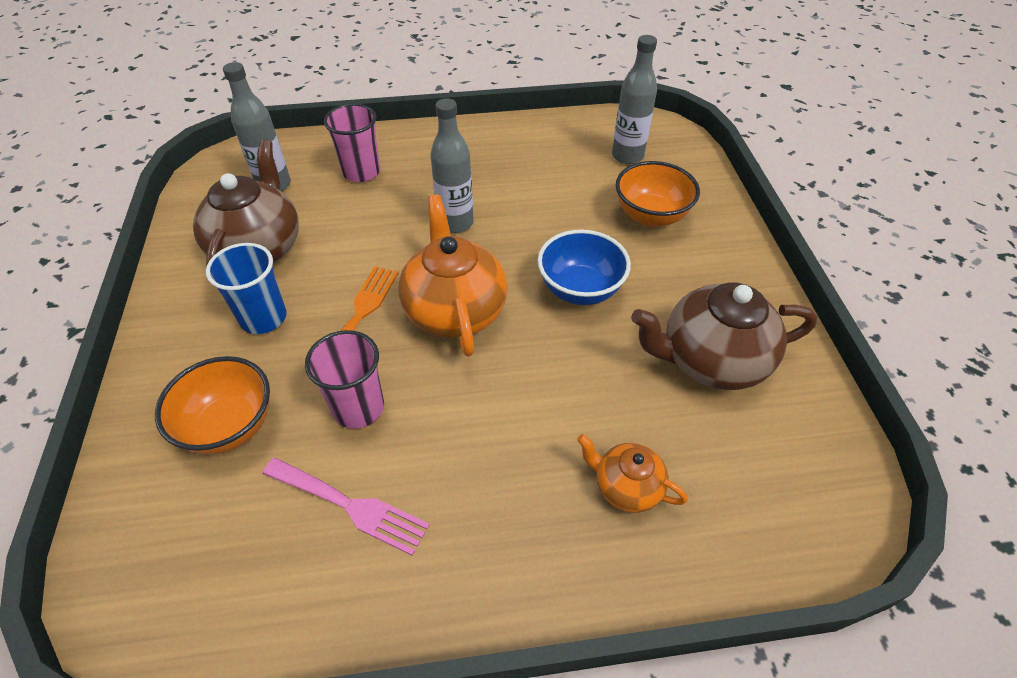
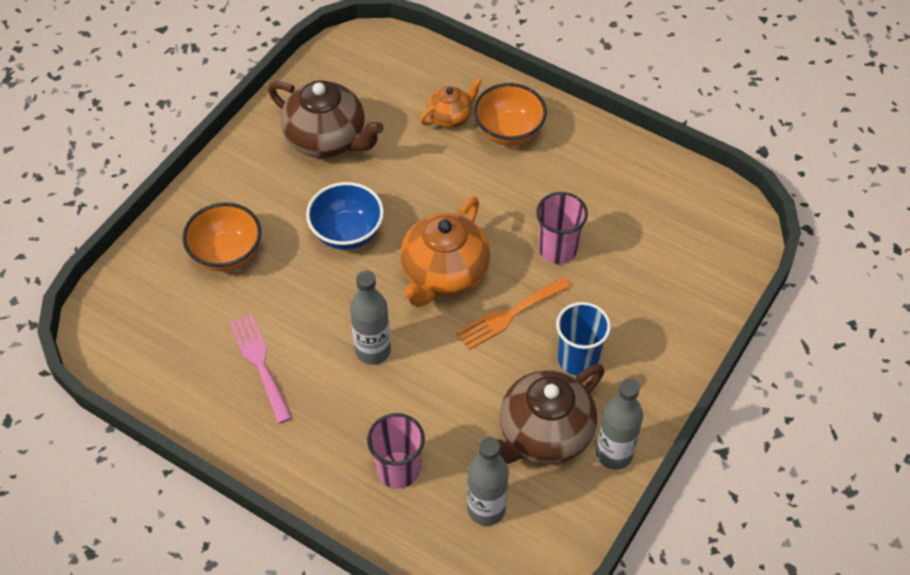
camera: 140 degrees left, 5 degrees up
orange bowl [155,356,270,454] -> orange bowl moved to [473,83,547,146]
pink fork [262,457,430,556] -> pink fork moved to [229,314,292,424]
orange teapot [577,434,688,513] -> orange teapot turned 105 degrees counterclockwise [420,77,482,128]
grey bottle [612,35,657,164] -> grey bottle moved to [596,379,643,470]

